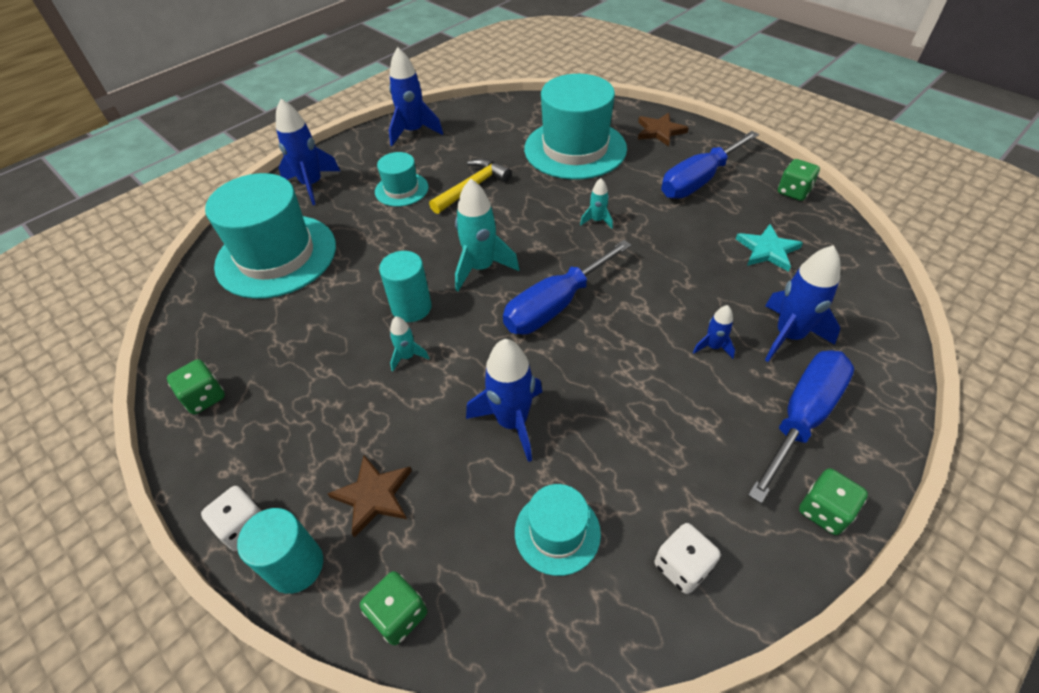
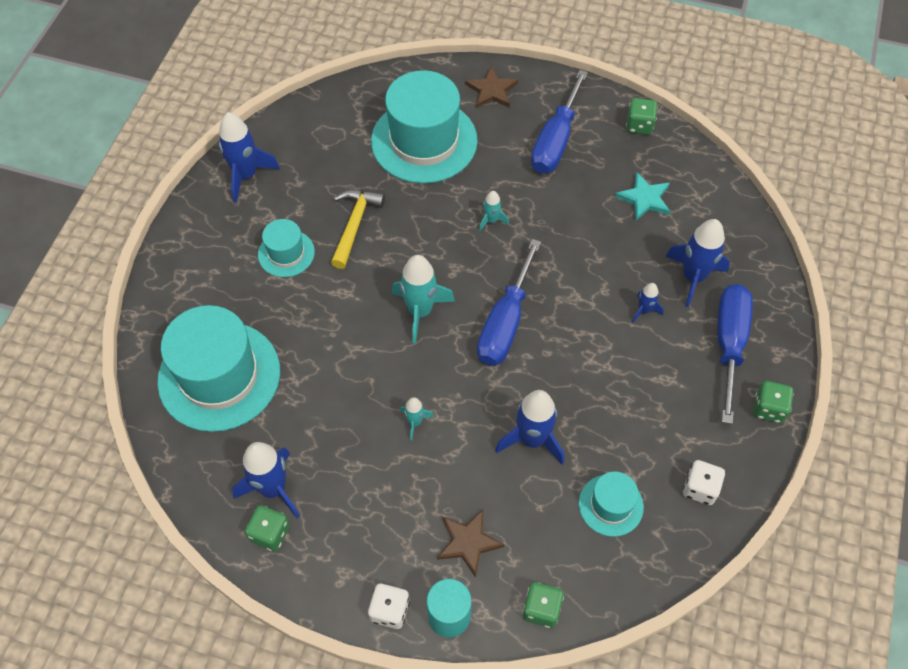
camera: 30 degrees left, 10 degrees up
blue rocket [276,99,340,205] -> blue rocket moved to [232,442,300,518]
turquoise cylinder [379,251,432,322] -> none

